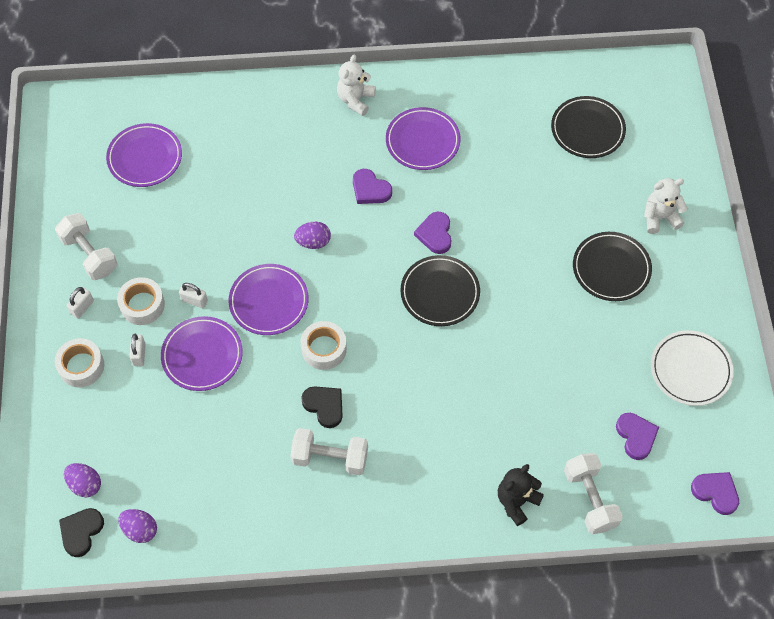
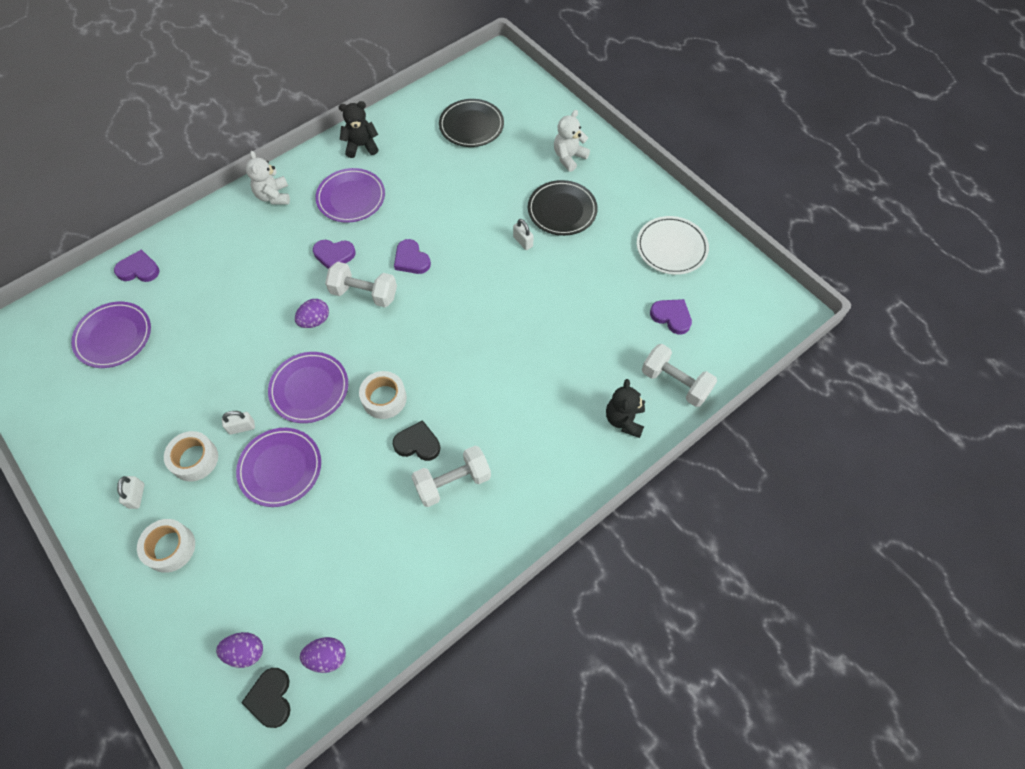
camera: 35 degrees left, 0 degrees up
white dumbbell [55,213,118,280] -> white dumbbell moved to [325,262,397,307]
white padlock [129,334,146,366] -> white padlock moved to [513,219,534,250]
black plate [400,255,480,326] -> none
purple heart [691,472,739,515] -> purple heart moved to [114,249,159,282]
none -> black teddy bear [339,101,379,158]

